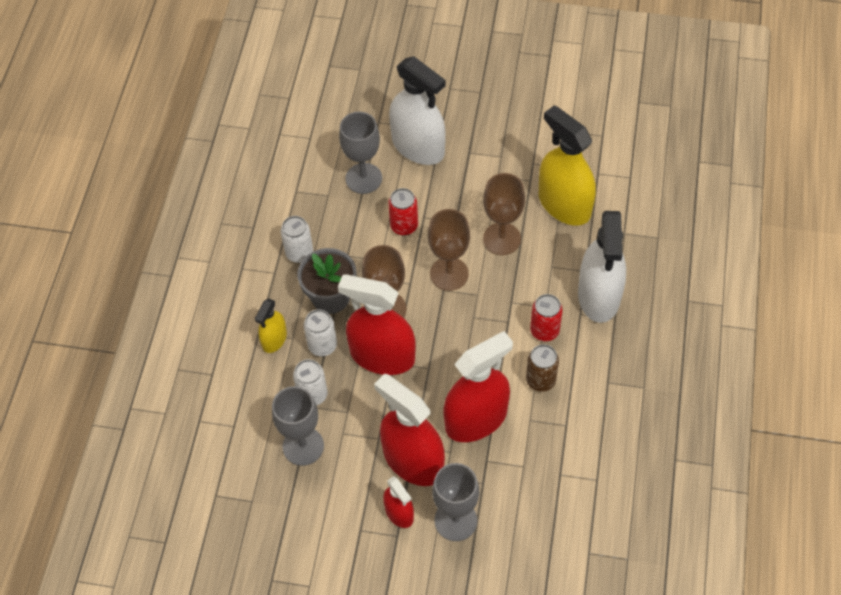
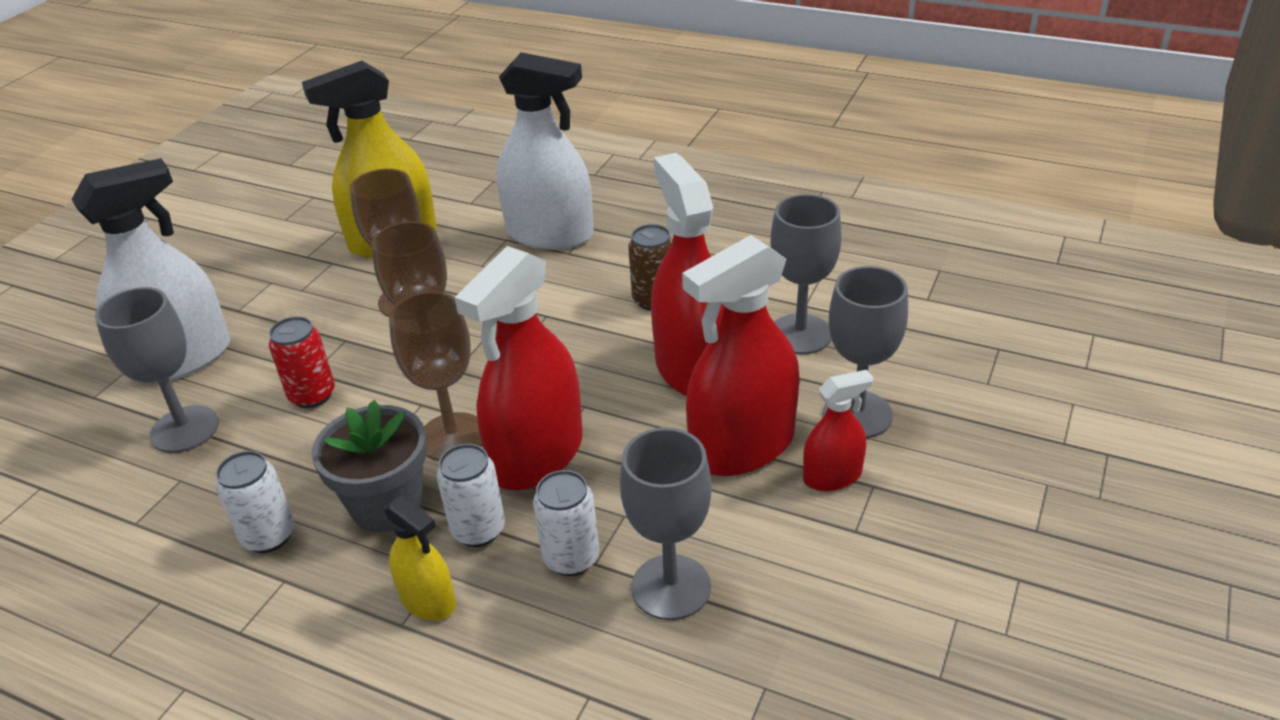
camera: 75 degrees left, 20 degrees down
red can [530,294,563,341] -> none
none -> grey goblet [770,194,842,355]

